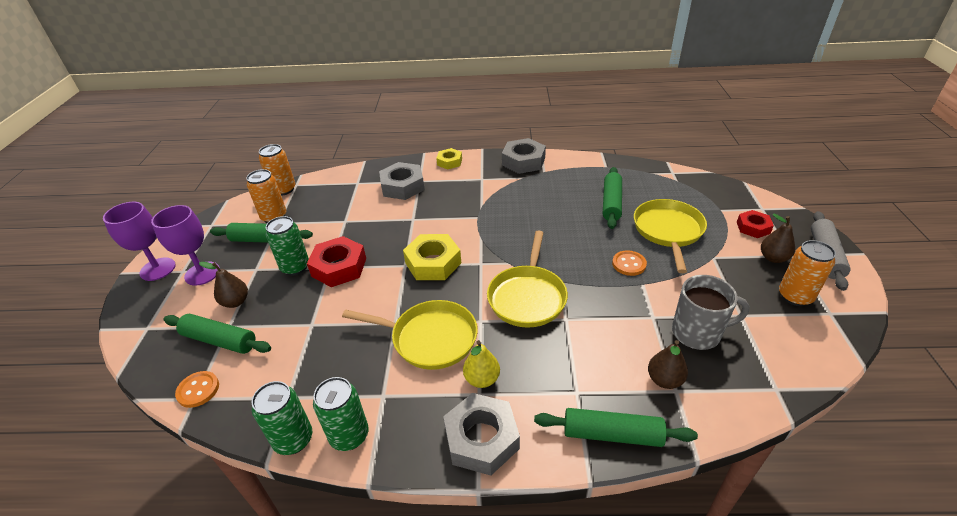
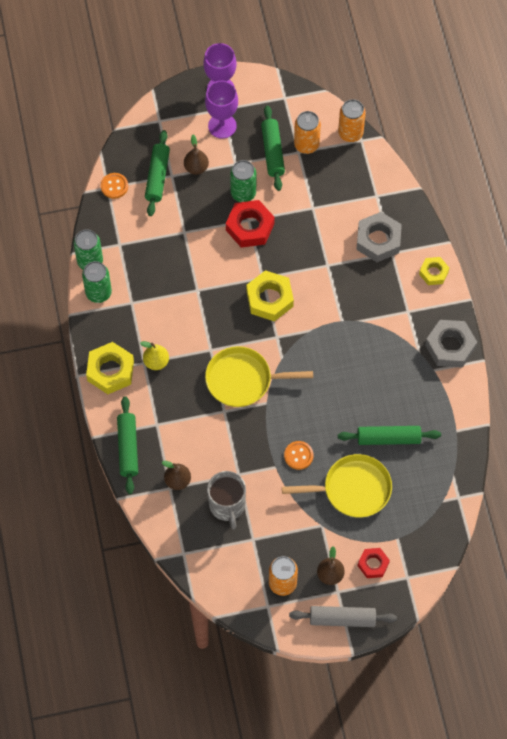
camera: 75 degrees right, 25 degrees up
yellow pan [342,300,478,370] -> none
grey nut [443,393,520,476] -> yellow nut [86,342,134,394]

